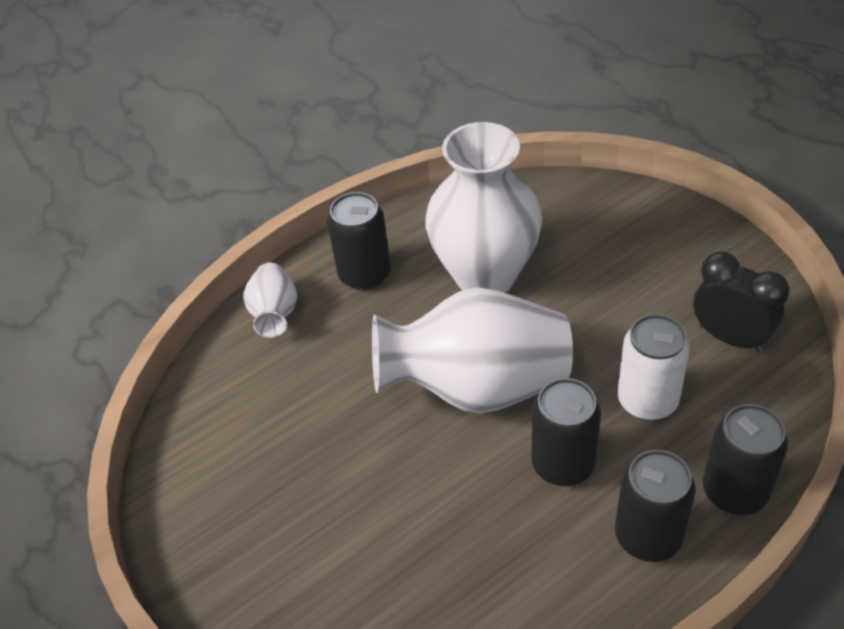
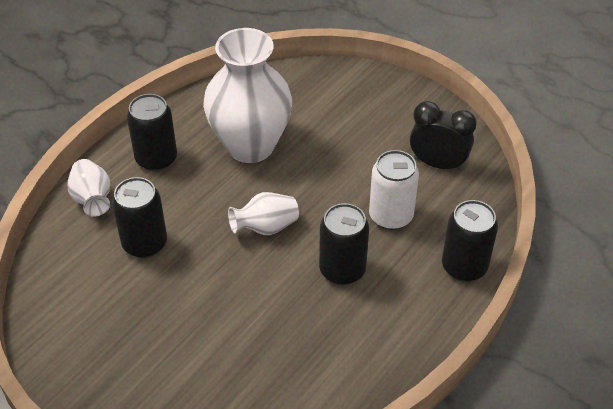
camera: 20 degrees left, 0 degrees up
white vase [372,287,573,414] -> white vase [228,192,299,235], size x0.47
black can [615,450,695,562] -> black can moved to [112,177,167,258]

